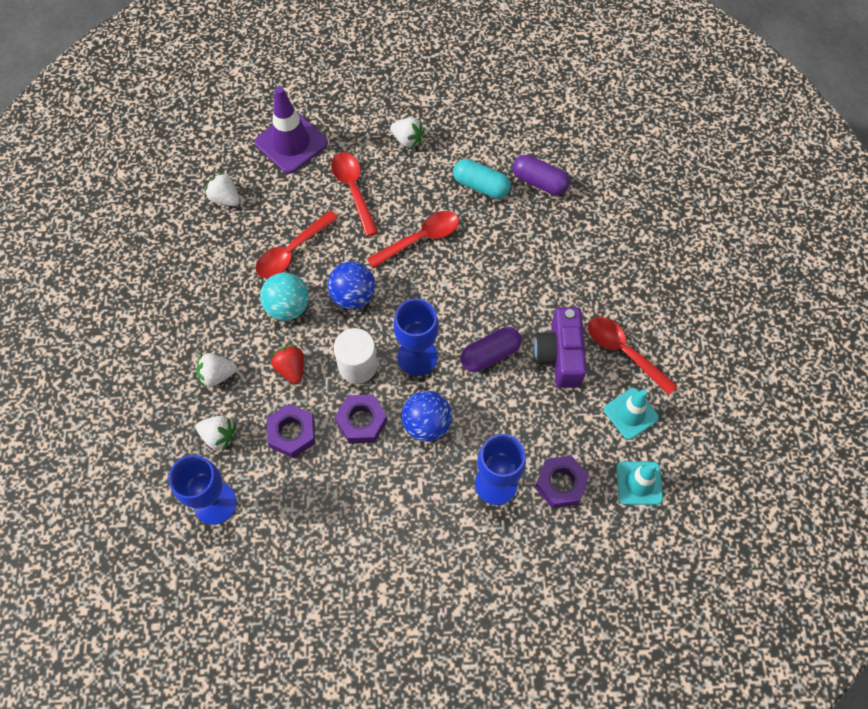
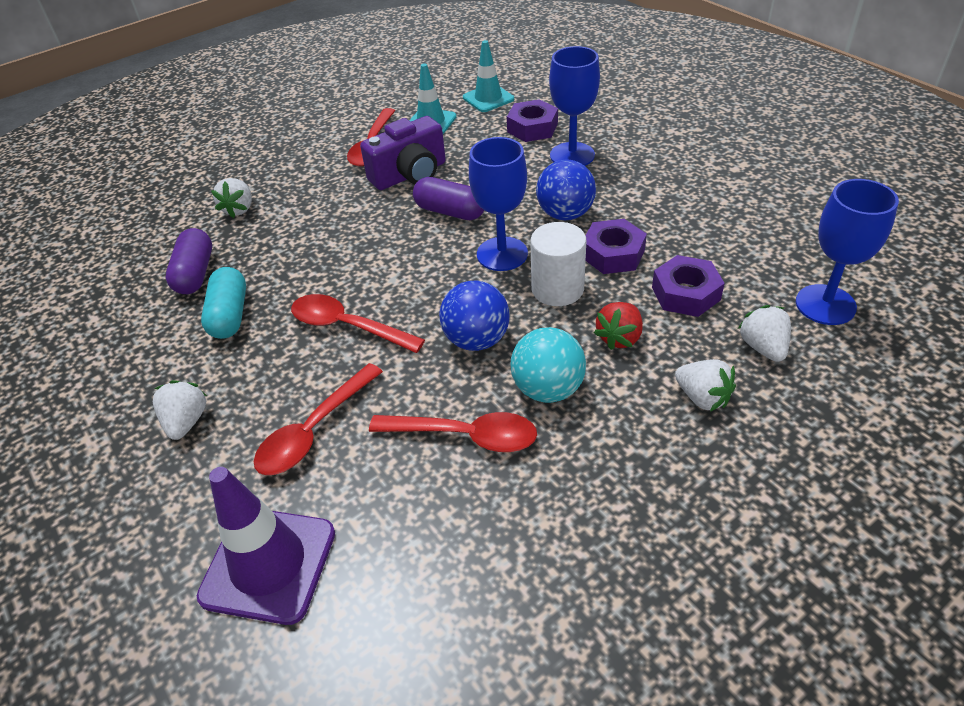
camera: 120 degrees left, 20 degrees down
white strawberry [205,172,240,206] -> white strawberry moved to [211,178,252,218]

